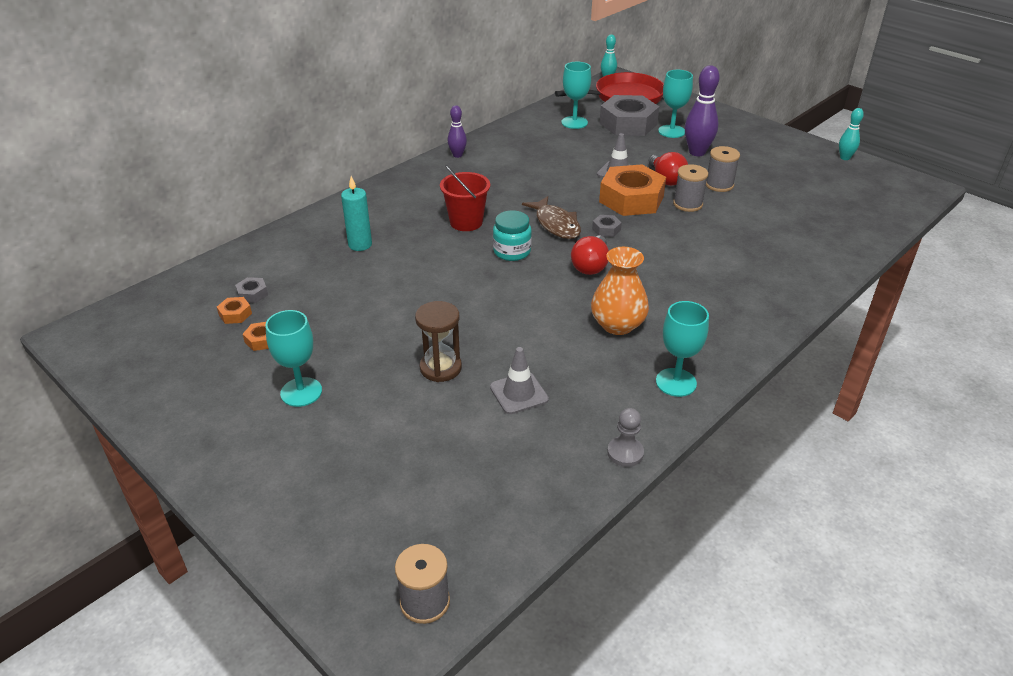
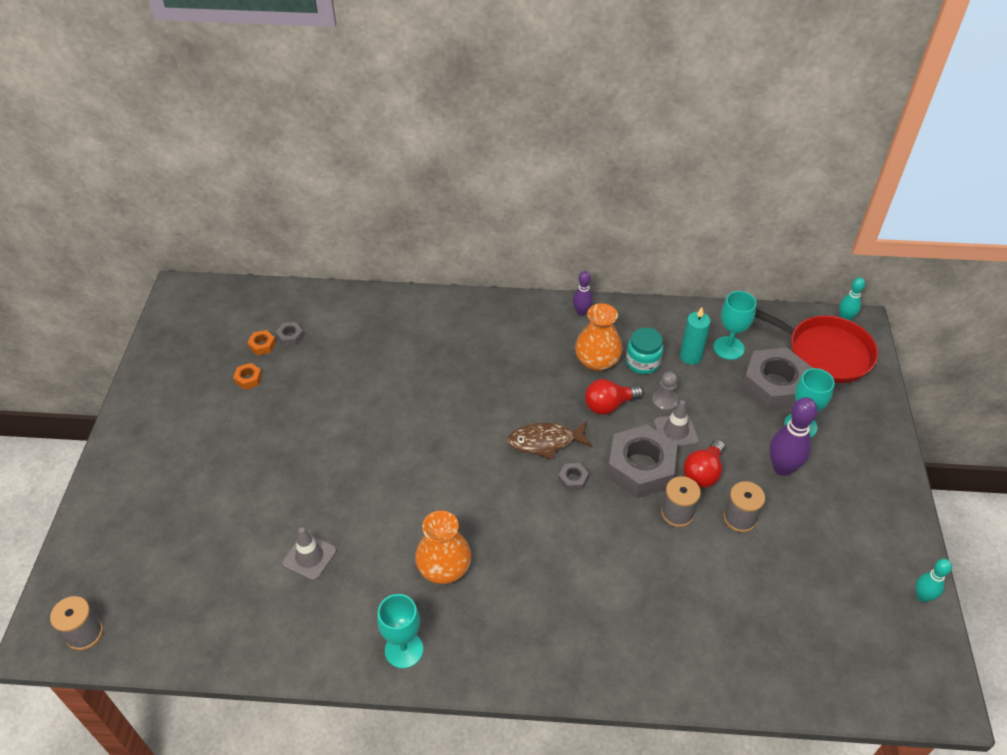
camera: 50 degrees right, 10 degrees up
turquoise goblet [265,310,322,407] -> none
turquoise candle [341,176,372,251] -> turquoise candle moved to [680,307,711,365]
brown hourglass [415,301,462,382] -> none
red bucket [440,165,490,231] -> none
turquoise jar [493,210,532,261] -> turquoise jar moved to [626,328,663,374]
brown fish [522,196,581,239] -> brown fish turned 60 degrees clockwise [508,421,593,460]
red light bulb [571,236,609,275] -> red light bulb moved to [585,379,643,415]
orange nut [599,164,666,216] -> grey nut [607,425,677,498]
grey pawn [607,408,644,467] -> grey pawn moved to [652,371,678,412]
none -> orange vase [575,303,623,371]

